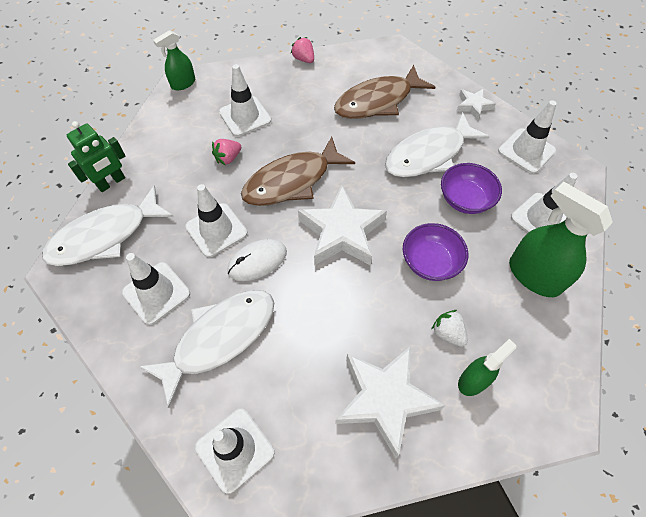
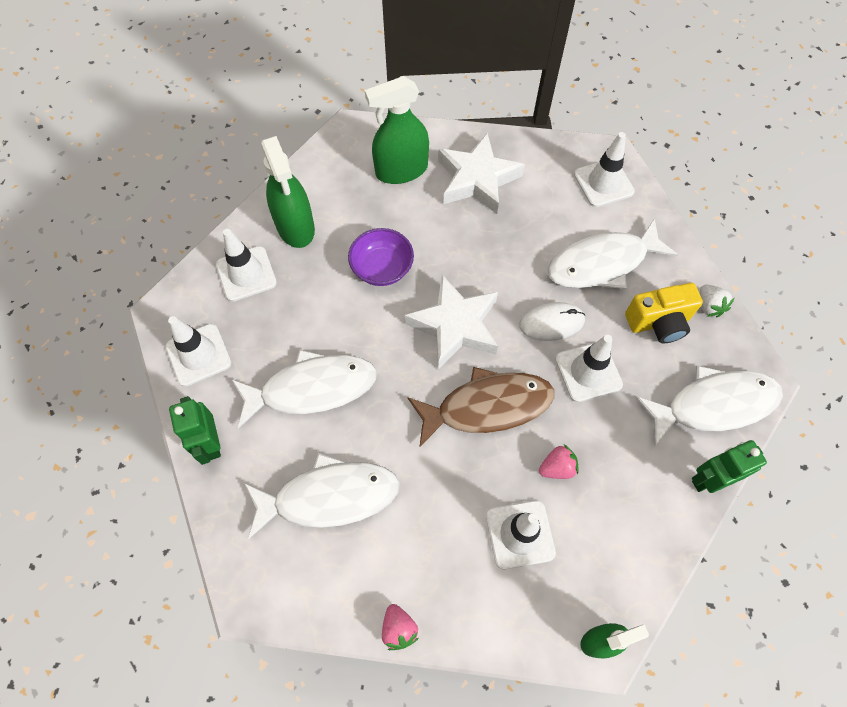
camera: 160 degrees left, 5 degrees up
white traffic cone [122,253,190,325] -> yellow camera [625,283,703,343]
brown fish [334,65,435,119] -> white fish [244,453,400,539]
white strawberry [431,310,468,347] -> white strawberry moved to [700,285,734,317]
purple bowl [441,163,502,214] -> none
white star [457,88,496,120] -> green robot [169,396,221,465]
green spray bottle [458,339,516,396] -> green spray bottle [365,76,429,184], size x1.70

